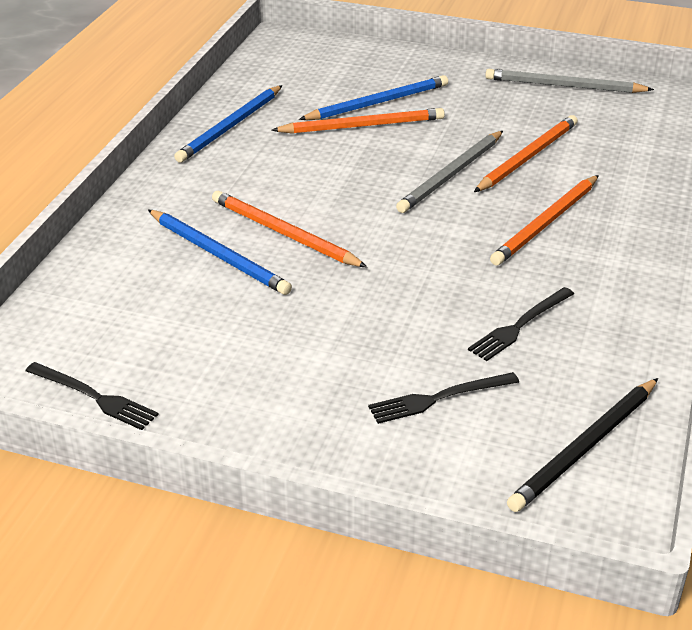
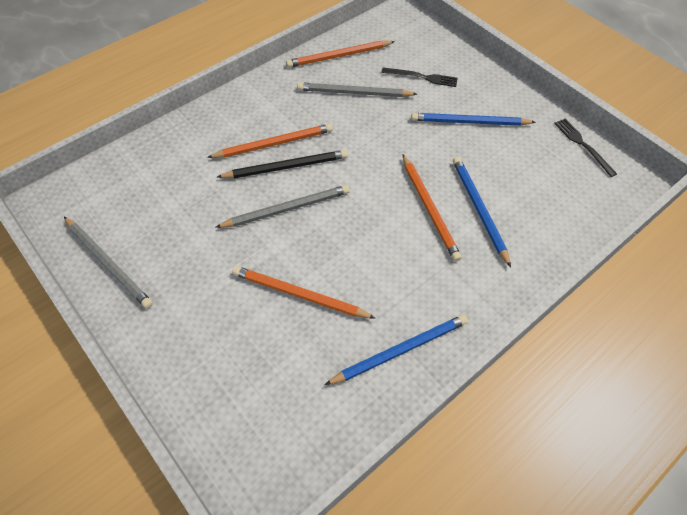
camera: 150 degrees left, 20 degrees up
blue pencil [299,75,448,120] -> blue pencil moved to [411,113,536,126]
black fork [468,287,574,361] -> grey pencil [297,82,417,97]
orange pencil [474,115,578,192] -> orange pencil moved to [286,41,395,68]
black pencil [507,378,658,512] -> black pencil moved to [217,150,348,178]

